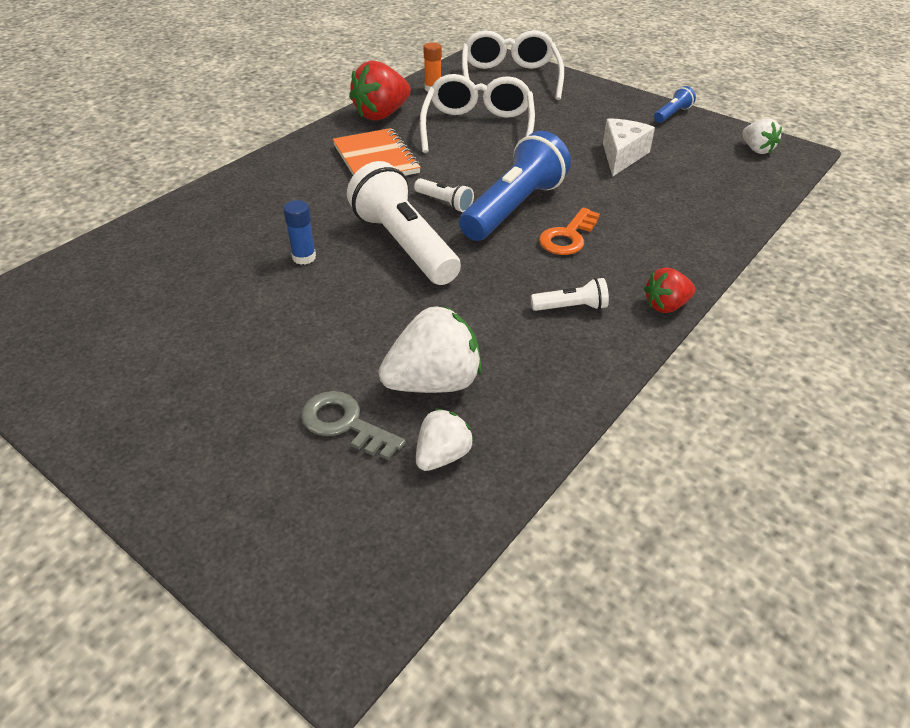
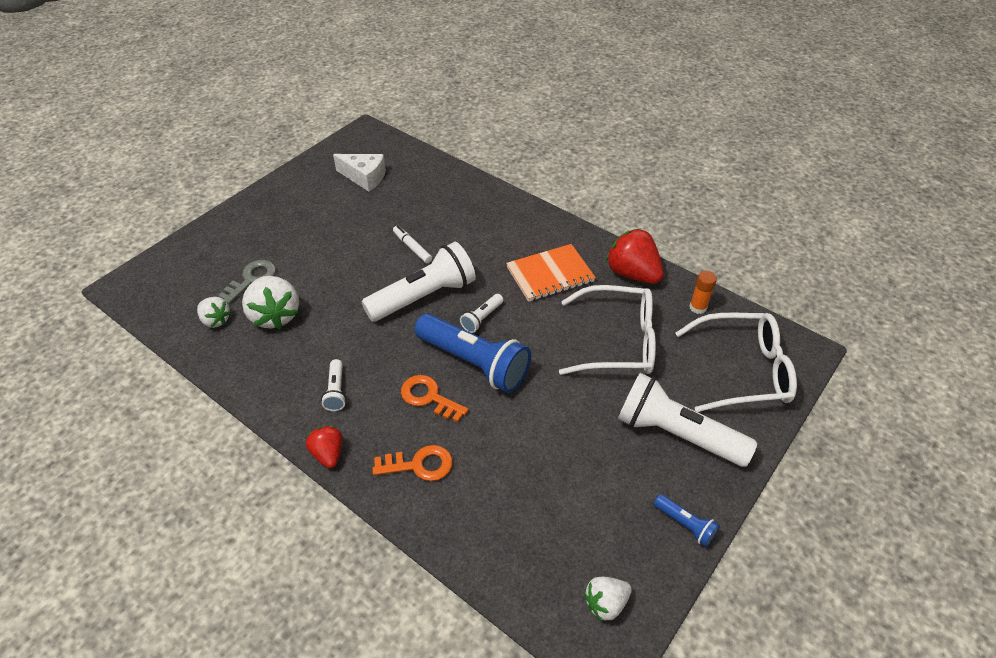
camera: 90 degrees right, 5 degrees up
blue glue stick [283,200,316,265] -> white marker [393,226,432,263]
white cheese [603,118,655,177] -> white cheese moved to [333,154,386,192]
none -> orange key [372,445,453,481]
none -> white flashlight [618,373,757,467]

